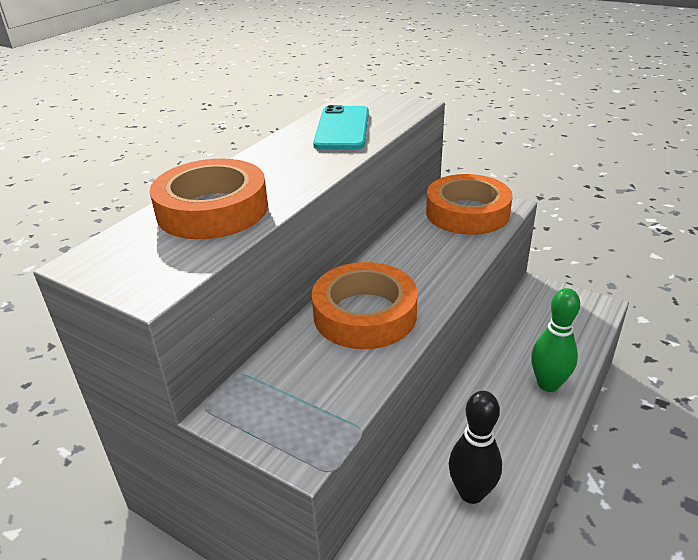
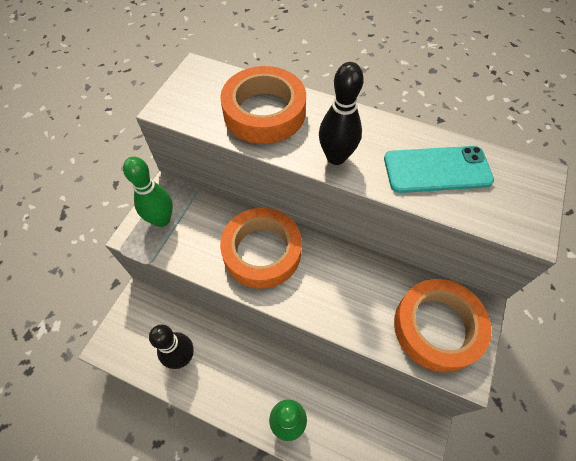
camera: 80 degrees right, 25 degrees up
none -> green bowling pin [123,157,173,227]
none -> black bowling pin [319,62,364,165]

